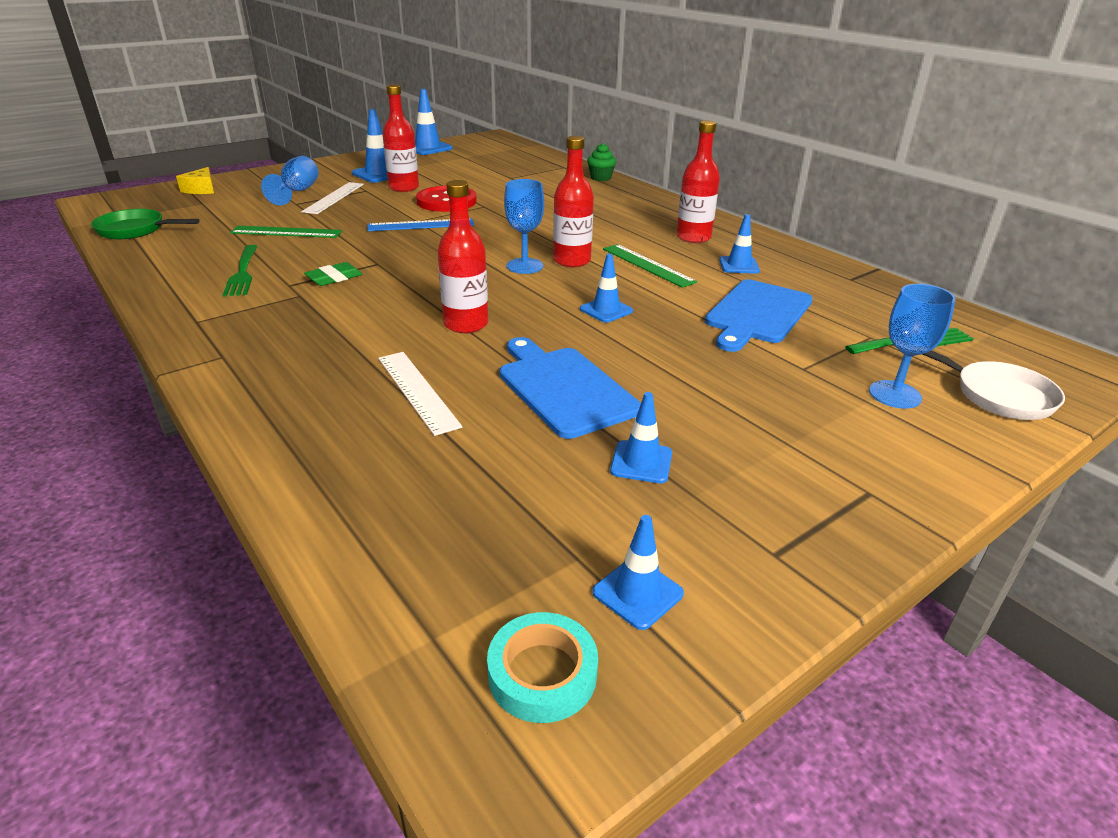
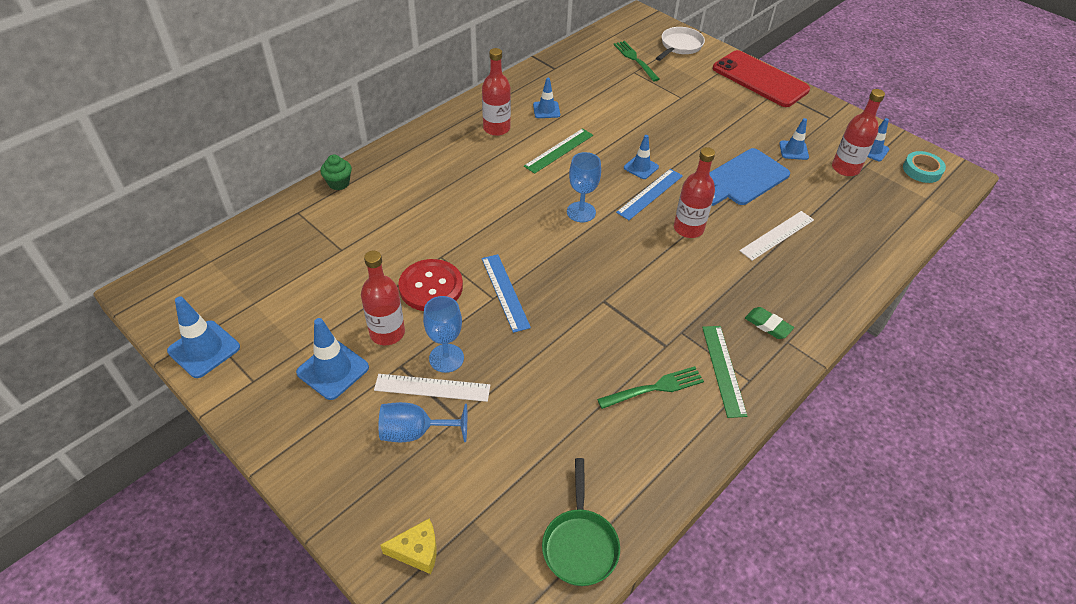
camera: 100 degrees left, 15 degrees up
green ruler [230,226,342,238] -> green ruler moved to [702,326,747,418]
green eraser [304,262,363,286] -> green eraser moved to [745,307,794,339]
red bottle [553,136,594,267] -> red bottle moved to [832,89,885,176]
blue cutting board [705,280,813,352] -> none
blue goblet [869,284,956,409] -> blue goblet moved to [423,296,464,373]
none -> blue ruler [616,169,683,220]
none -> red phone [713,50,810,107]

